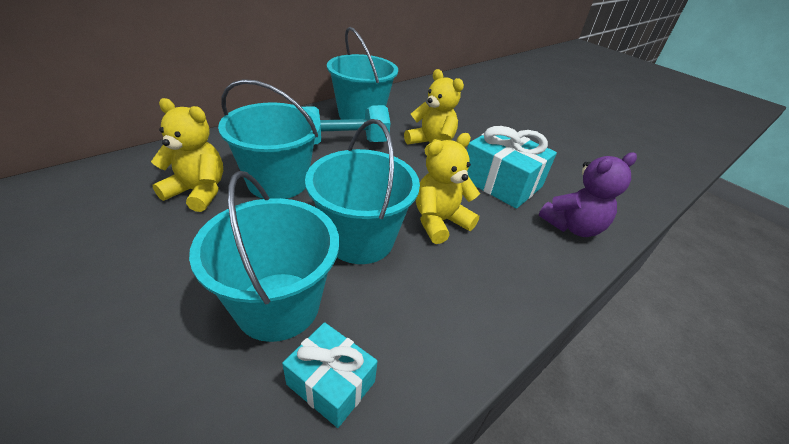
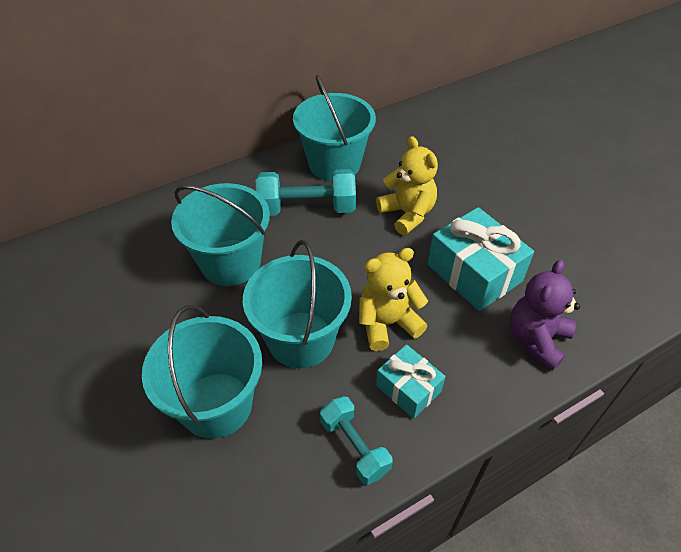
camera: 15 degrees right, 10 degrees up
yellow teddy bear [151,98,223,212] -> none
turquoise gift [282,322,378,428] -> turquoise gift moved to [376,344,446,419]
purple teddy bear [538,152,637,237] -> purple teddy bear turned 135 degrees clockwise [510,260,580,371]
none -> turquoise dumbbell [320,396,393,485]

